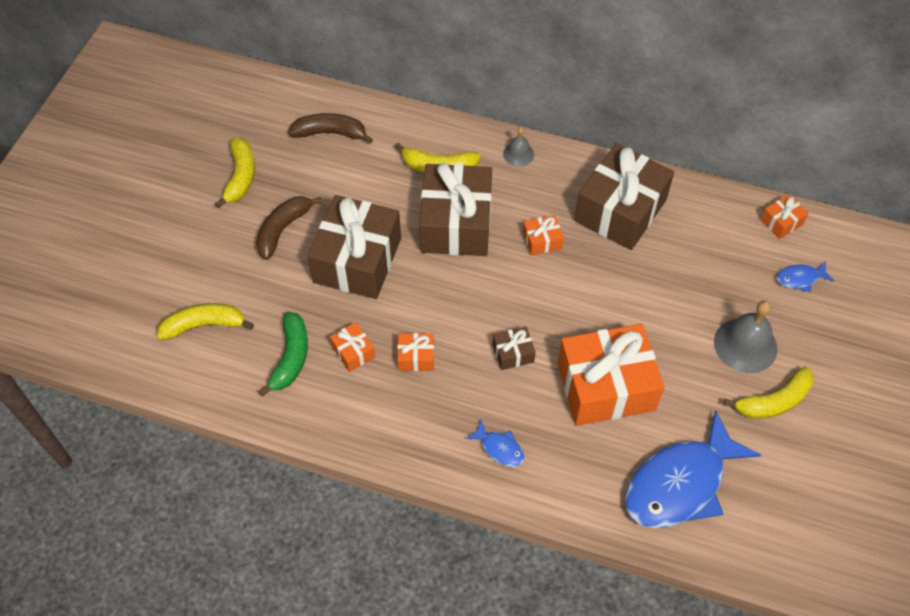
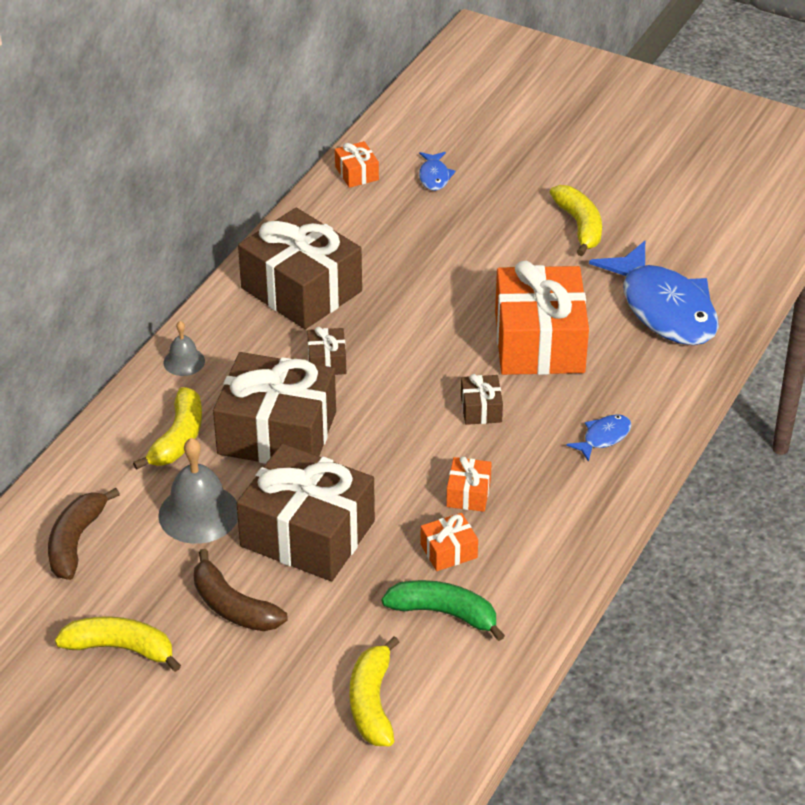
camera: 80 degrees left, 15 degrees down
orange gift [523,215,564,256] -> brown gift [307,327,346,375]
grey bell [714,301,777,373] -> grey bell moved to [158,438,238,544]

